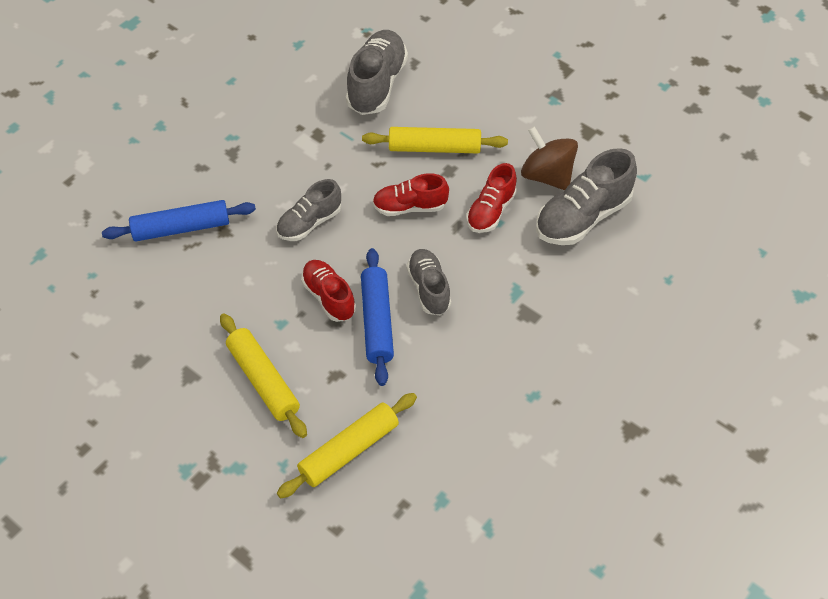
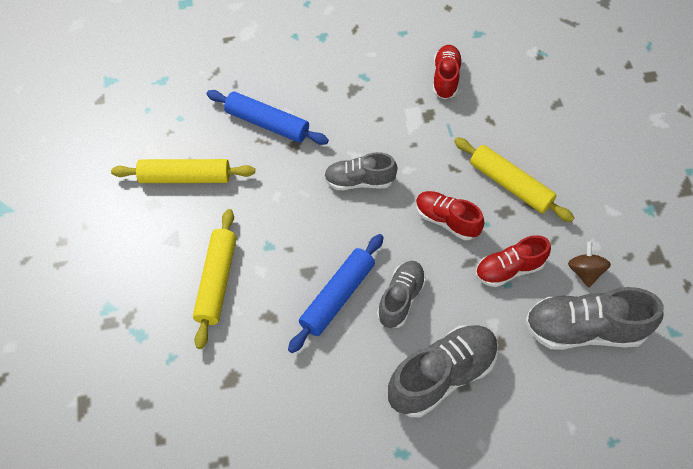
camera: 40 degrees right, 5 degrees up
yellow rolling pin [277,393,417,499] -> yellow rolling pin moved to [111,159,255,183]
red shoe [301,260,356,322] -> red shoe moved to [433,45,462,99]
grey shoe [346,30,408,115] -> grey shoe moved to [388,325,498,417]
brown spinning top [521,126,578,190] -> brown spinning top [568,242,611,288], size x0.62

